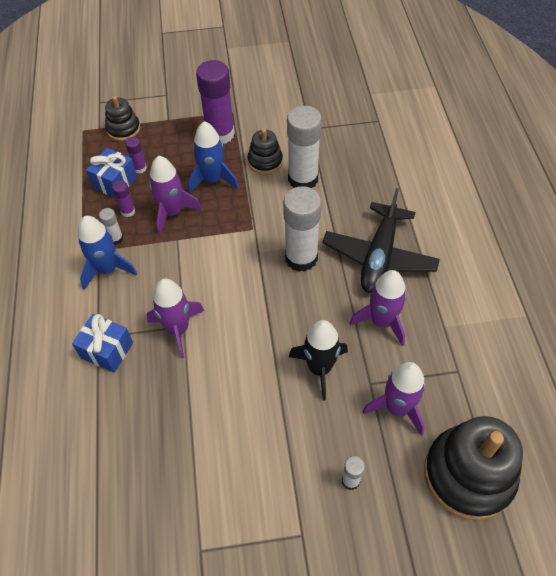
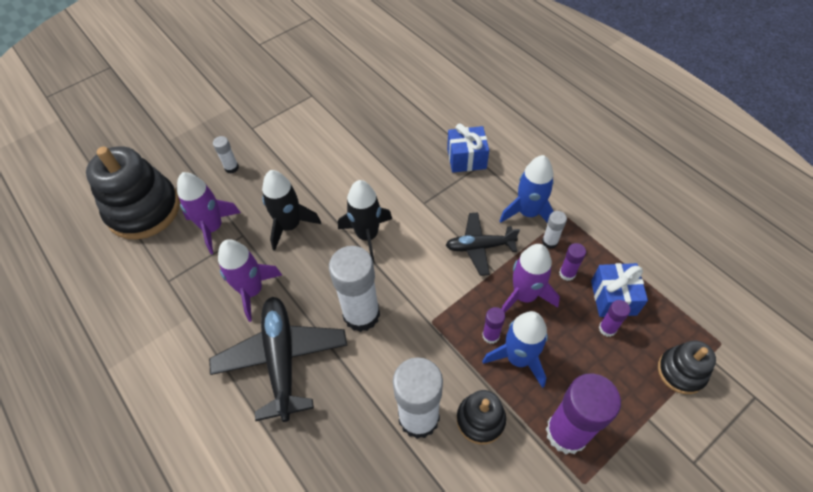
camera: 150 degrees right, 0 degrees up
purple rocket [147,279,204,358] -> none
none -> black rocket [338,180,392,262]
none -> black plane [446,212,520,276]
none -> purple glue stick [482,307,505,344]

